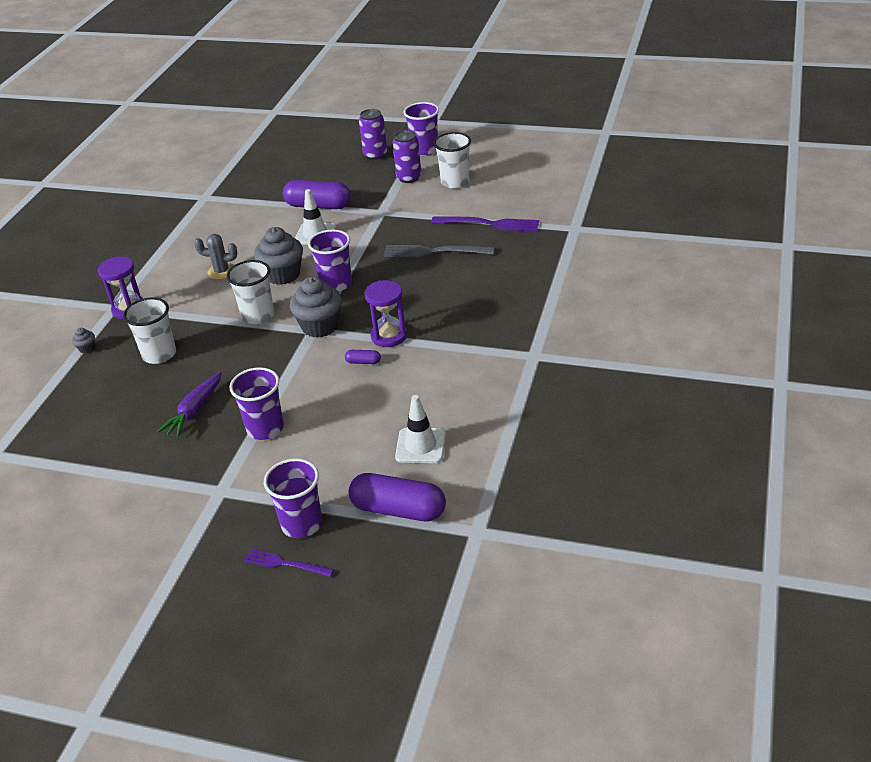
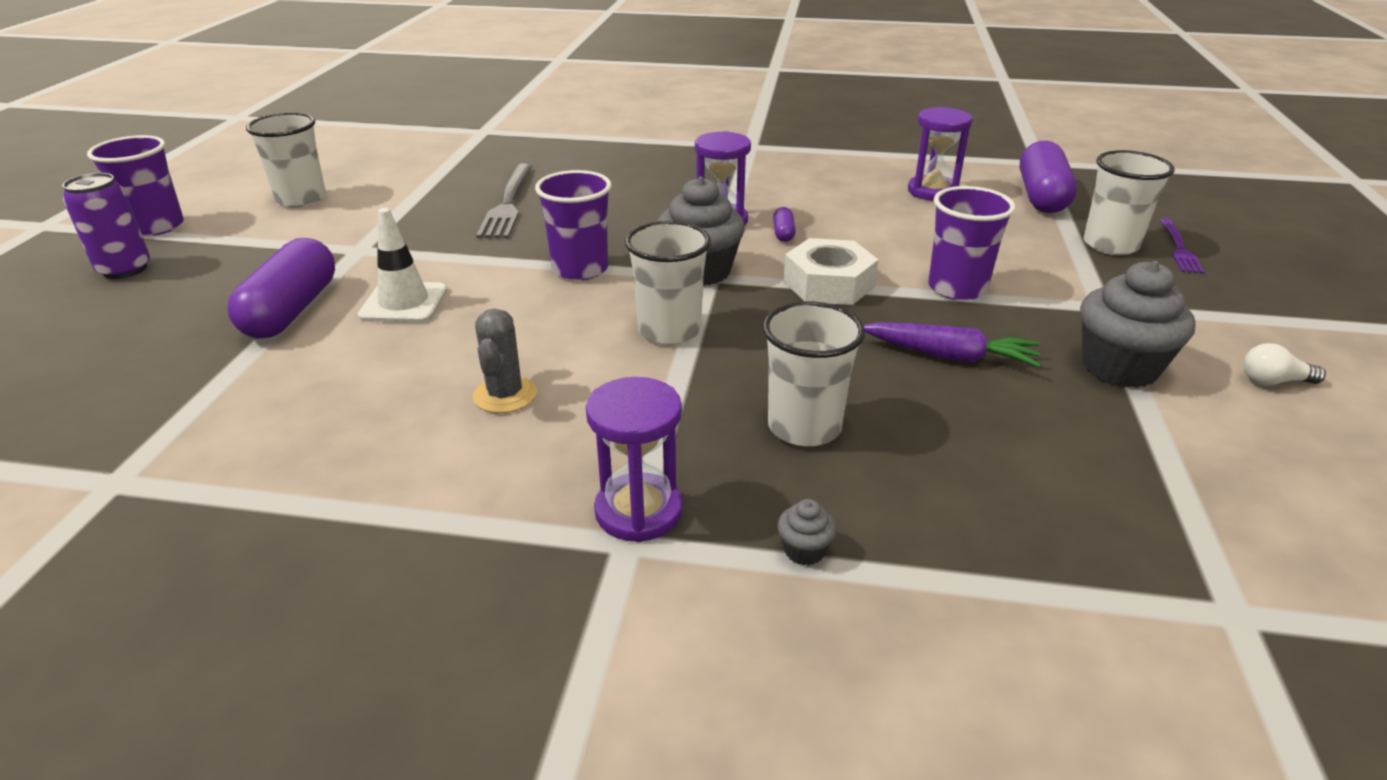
camera: 100 degrees left, 5 degrees down
grey cupcake [254,227,303,285] -> grey cupcake moved to [1080,261,1196,388]
purple cup [264,458,322,538] -> white cup [1083,150,1175,255]
purple can [392,130,421,183] -> none
white traffic cone [395,395,446,463] -> purple hourglass [908,107,973,201]
purple fork [431,217,539,232] -> none
none -> white nut [784,238,879,305]
none -> white light bulb [1244,343,1326,385]

